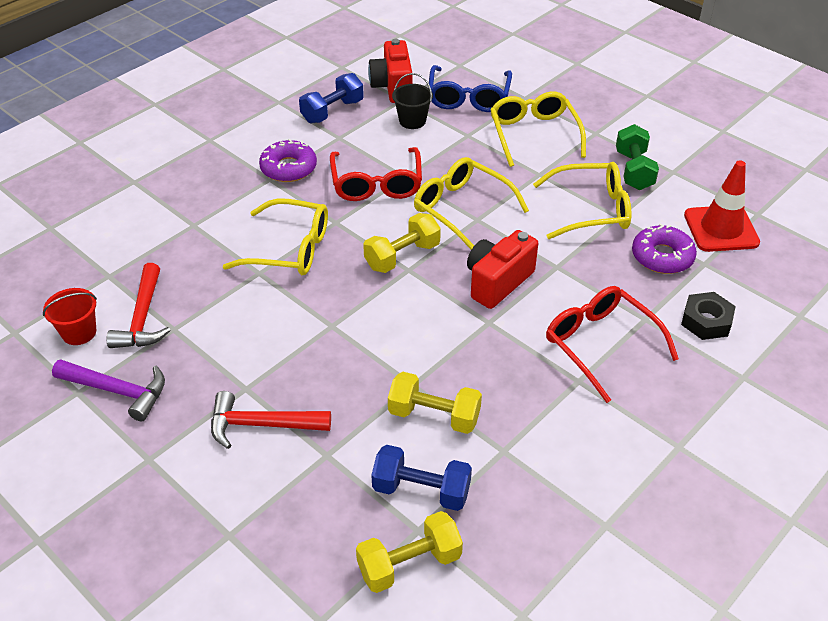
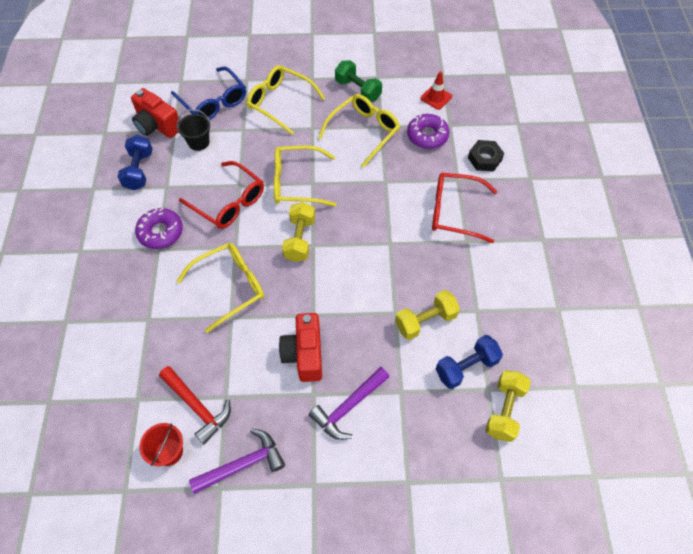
camera: 45 degrees left, 15 degrees up
red hammer [211,391,331,449] -> purple hammer [309,367,389,440]
red camera [467,230,538,309] -> red camera moved to [279,313,322,382]
red traffic cone [684,160,760,252] -> red traffic cone [420,71,452,110], size x0.60

